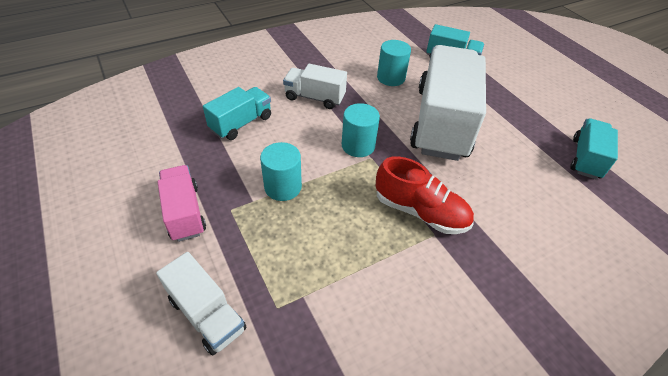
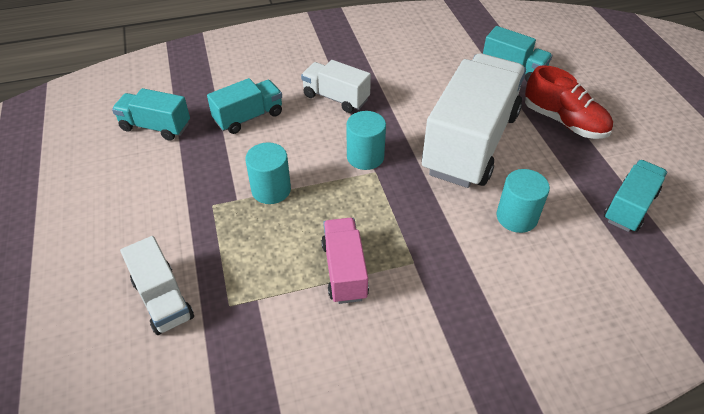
camera: 15 degrees right, 0 degrees up
pink truck [158,165,206,242] -> pink truck moved to [321,218,369,304]
red shoe [376,156,474,234] -> red shoe moved to [525,65,613,139]
turquoise cylinder [377,40,411,86] -> turquoise cylinder moved to [497,169,550,233]
none -> turquoise truck [112,88,190,141]

